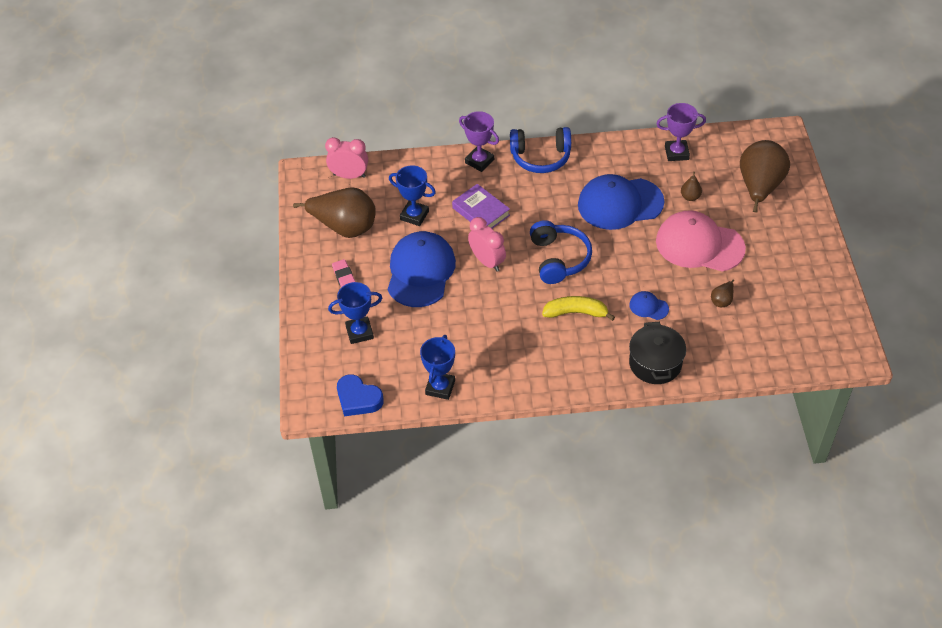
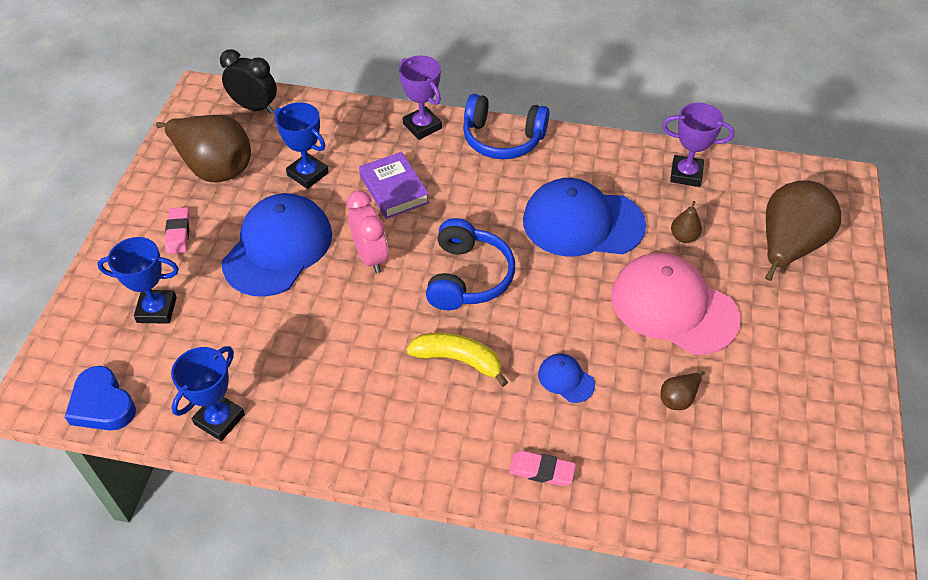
camera: 15 degrees right, 0 degrees up
pink clock [325,137,368,179] -> black clock [220,49,277,114]
black pot [629,322,686,384] -> pink eraser [509,451,576,486]

